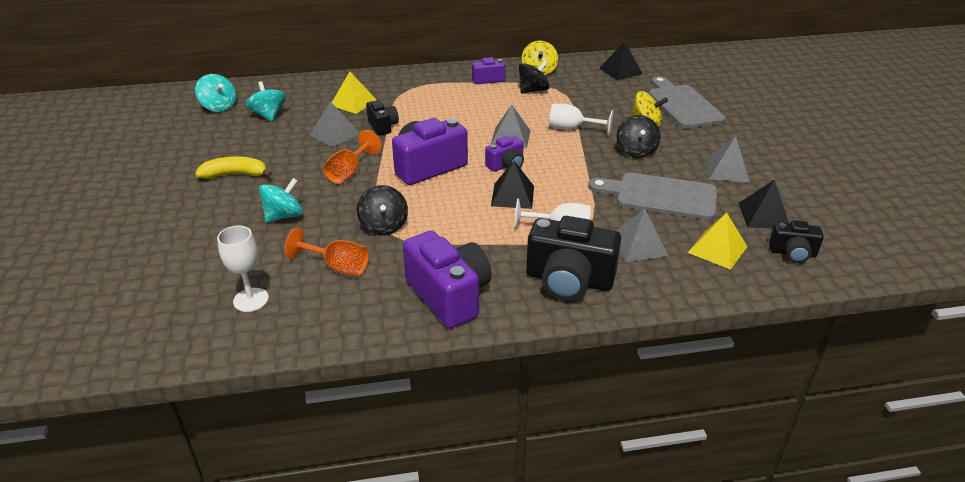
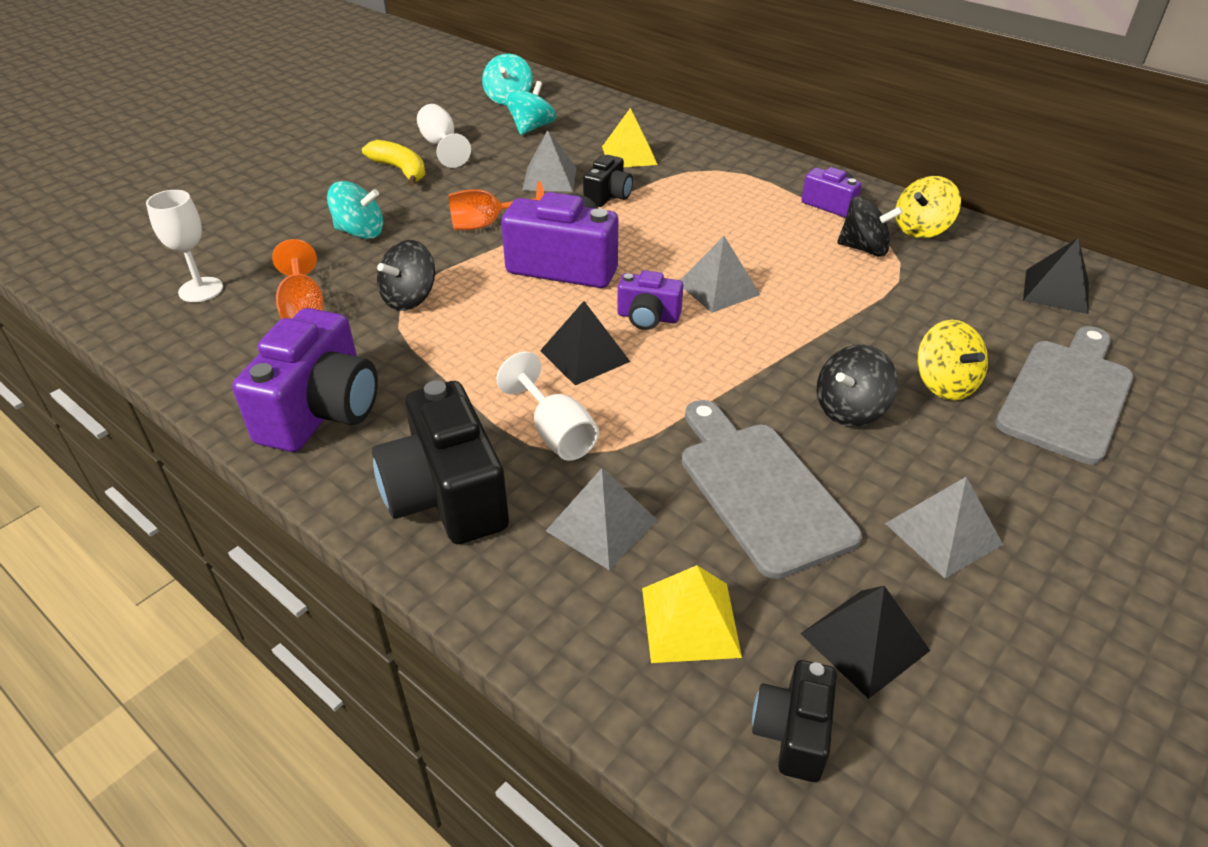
camera: 50 degrees right, 5 degrees up
white goblet [549,104,613,136] -> white goblet moved to [417,104,471,168]
black camera [769,220,824,263] -> black camera turned 45 degrees clockwise [752,660,837,782]

